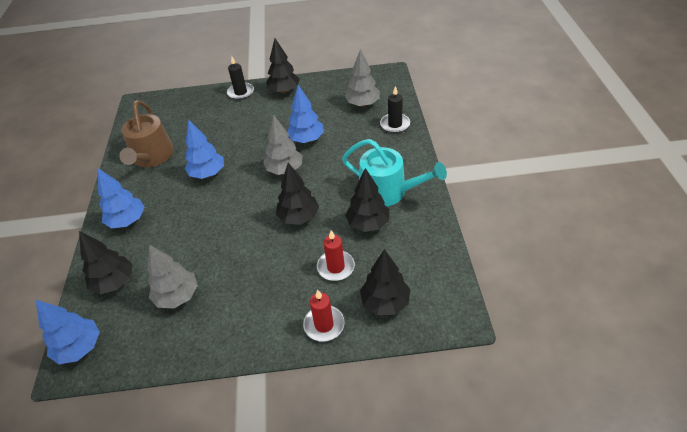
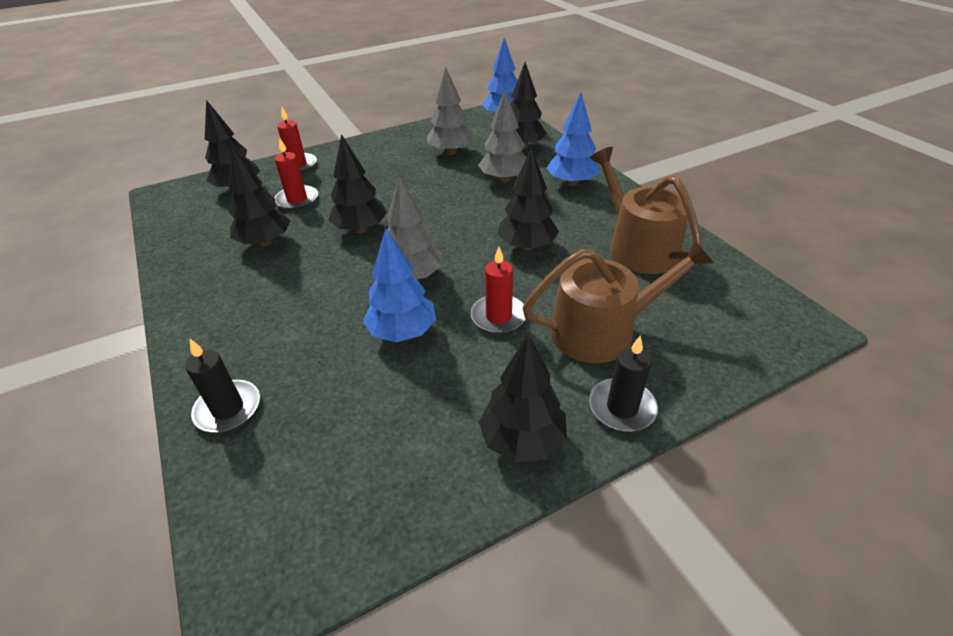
camera: 155 degrees right, 5 degrees down
blue tree [185,119,224,179] -> black tree [498,147,559,250]
turquoise watering can [342,139,447,206] -> none
grey tree [345,49,380,107] -> grey tree moved to [478,90,527,183]
none -> red candle [471,247,526,334]
none -> brown watering can [522,239,713,363]

